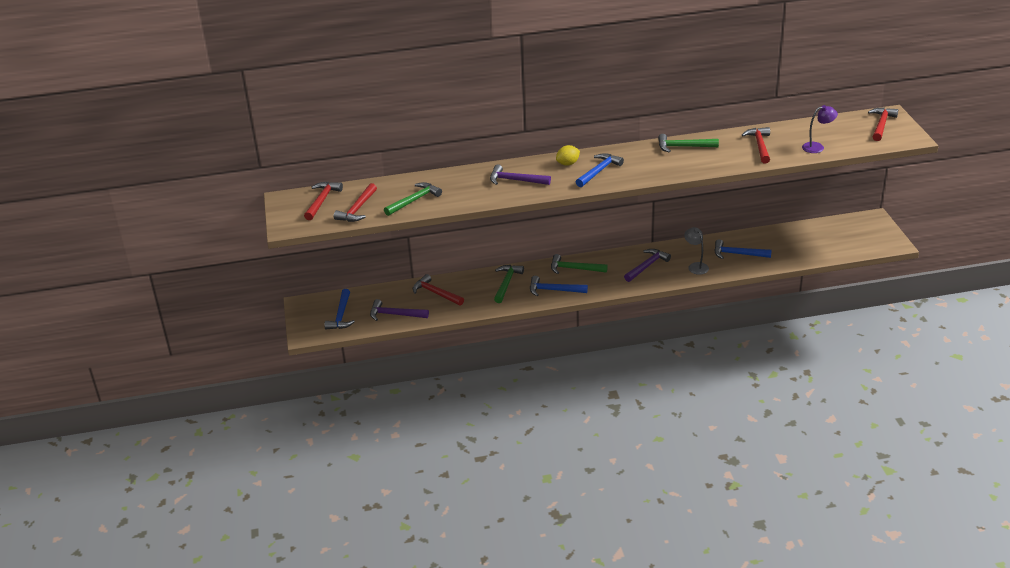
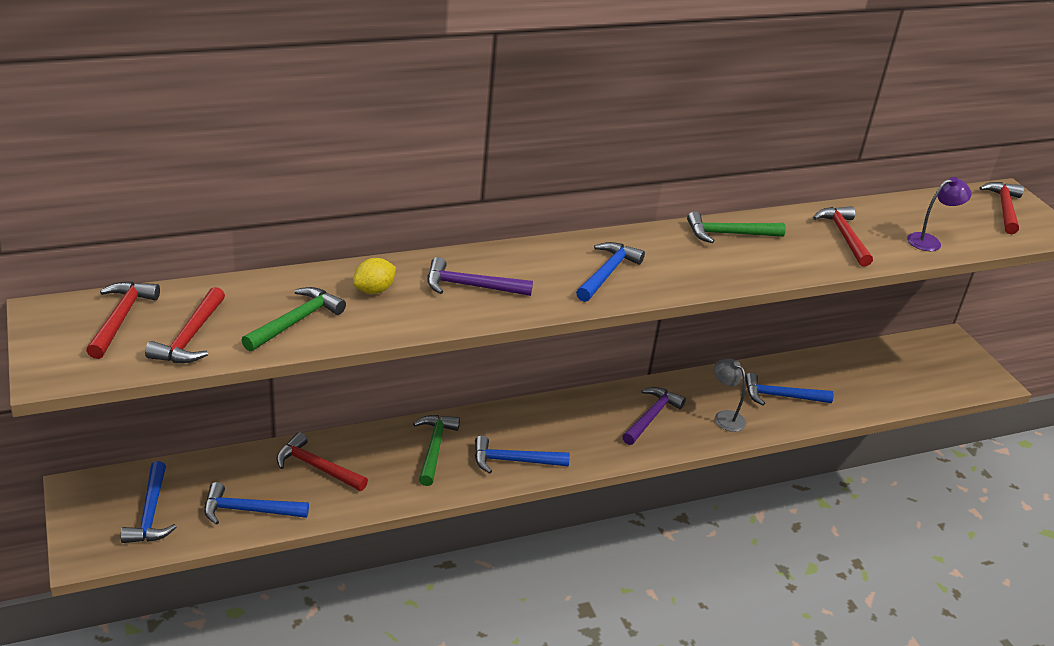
camera: 15 degrees left, 0 degrees up
purple hammer [370,299,429,321] -> blue hammer [204,482,309,525]
green hammer [551,254,608,274] -> none
yellow lemon [556,145,580,166] -> yellow lemon moved to [353,258,396,294]

